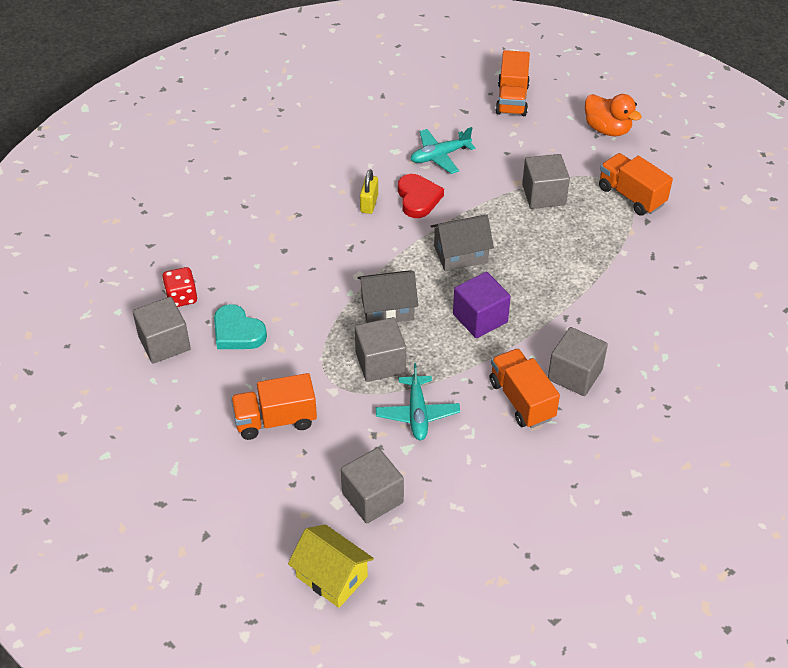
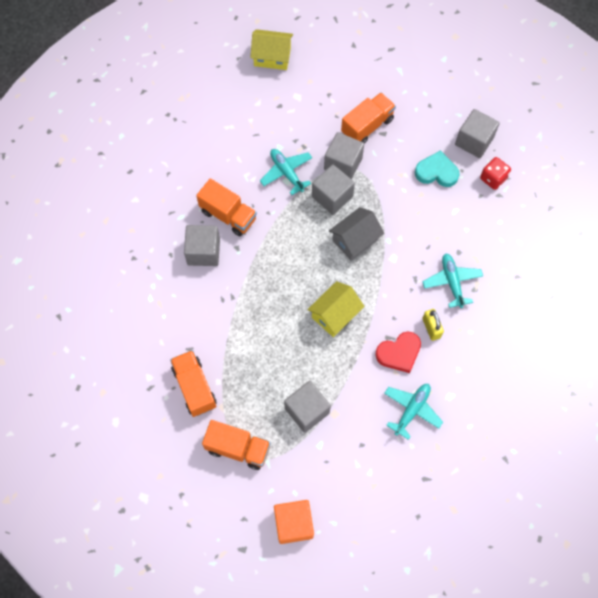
camera: 150 degrees right, 20 degrees up
grey cube [341,448,404,523] -> grey cube moved to [324,132,364,179]
red heart [398,174,444,218] -> red heart turned 75 degrees counterclockwise [375,332,421,373]
grey house [431,215,494,271] -> yellow house [307,281,365,337]
purple cube [453,272,511,338] -> none
orange truck [495,50,530,116] -> orange truck moved to [170,350,217,417]
orange duck [585,94,642,136] -> orange cube [274,500,314,544]
none -> turquoise plane [422,253,483,308]

